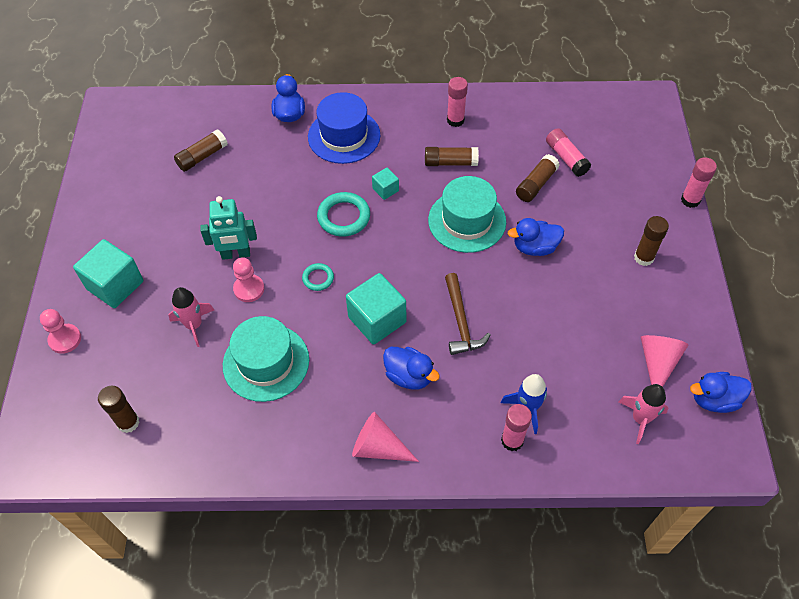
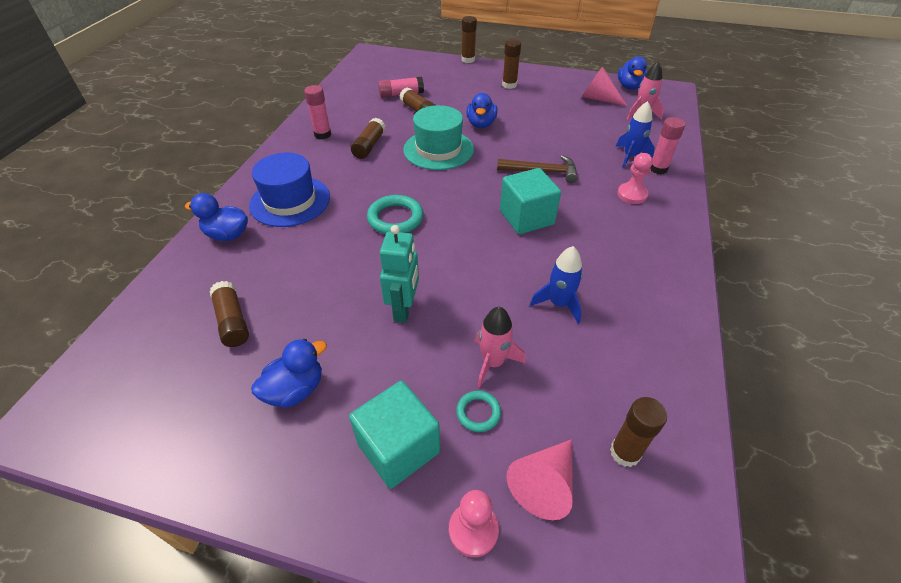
camera: 75 degrees left, 10 degrees down
turquoise hat [223,316,309,402] -> blue rocket [530,246,583,324]
pink pawn [233,257,264,302] -> pink pawn moved to [617,153,653,204]
turquoise ring [302,263,334,291] -> turquoise ring moved to [456,391,501,432]
pink cone [352,412,419,462] -> pink cone moved to [507,439,573,520]
turquoise cube [372,168,399,200] -> none
blue duck [383,347,440,390] -> blue duck moved to [251,339,327,408]
pink glue stick [681,157,717,208] -> brown glue stick [461,16,477,63]

